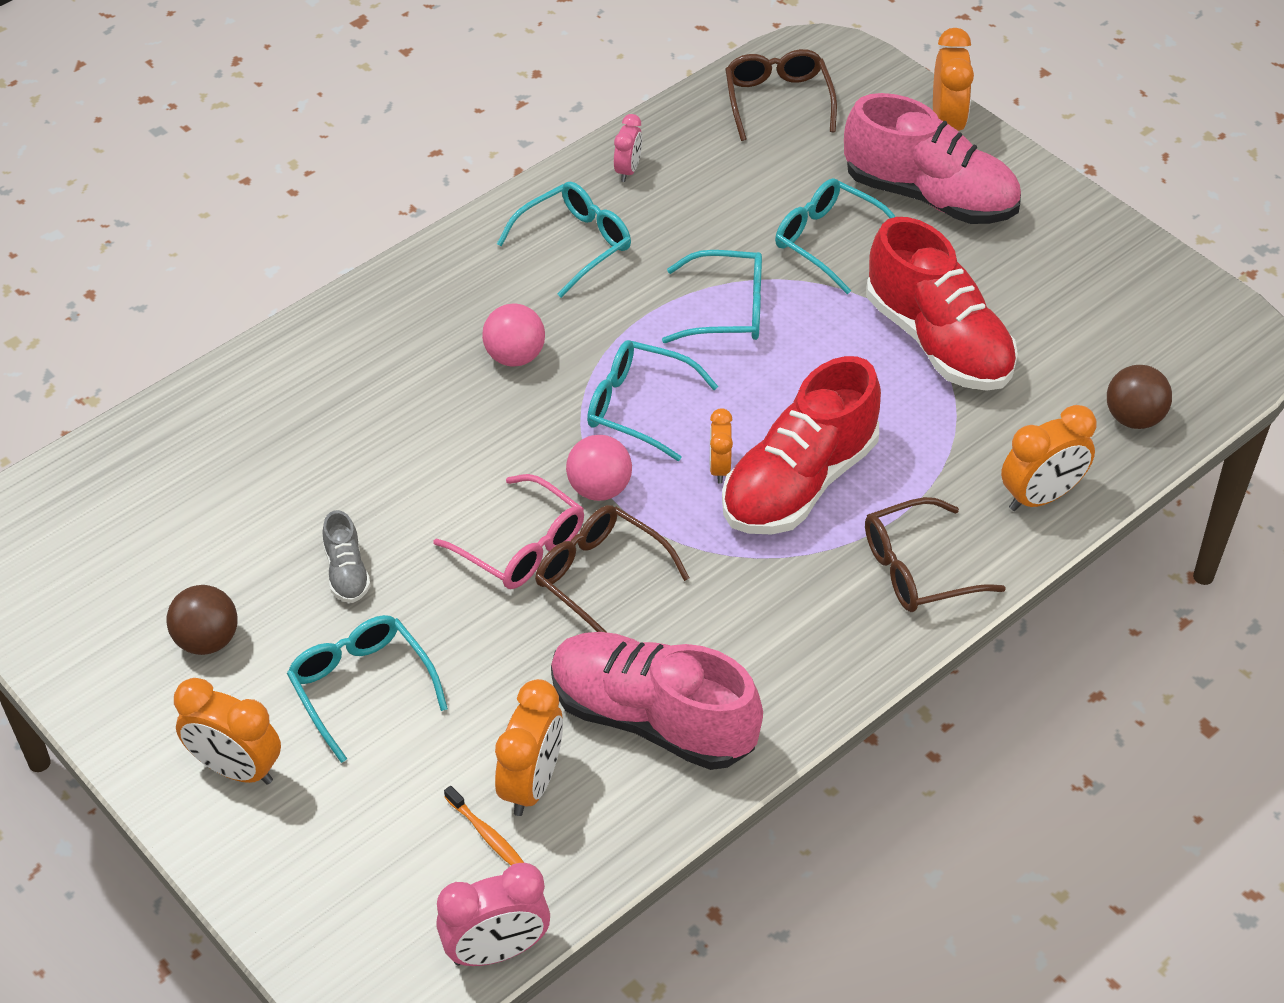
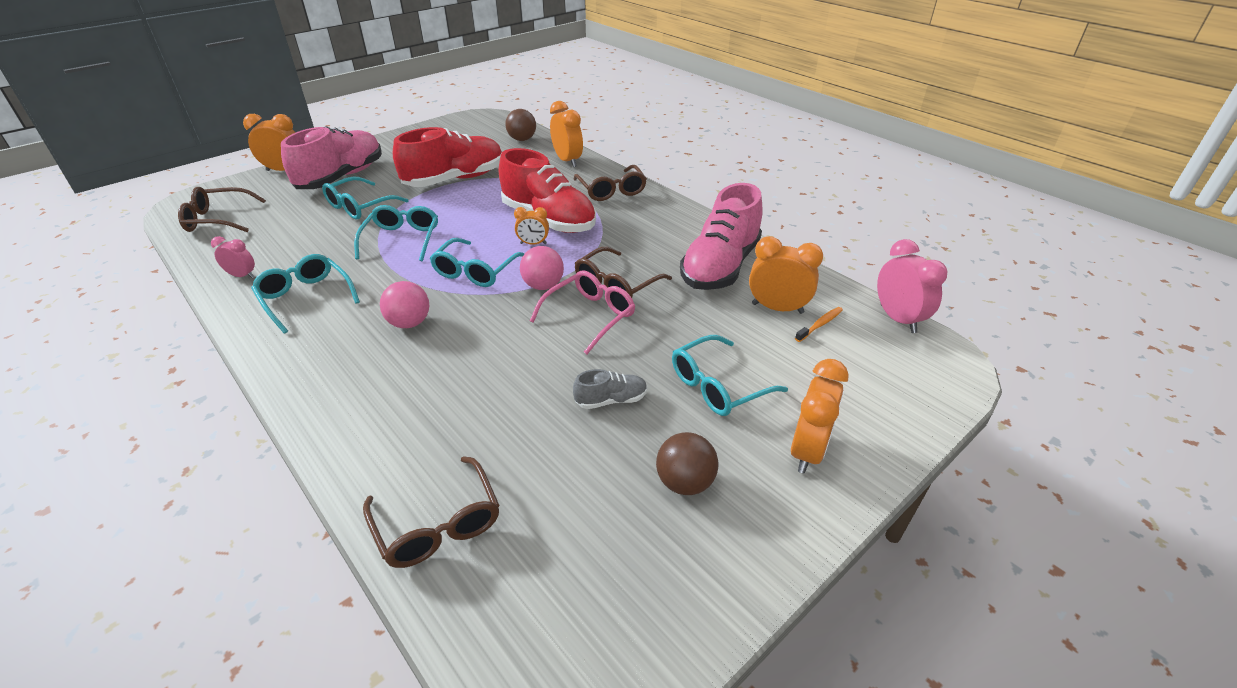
camera: 90 degrees left, 10 degrees down
none -> brown glasses [363,456,499,568]

